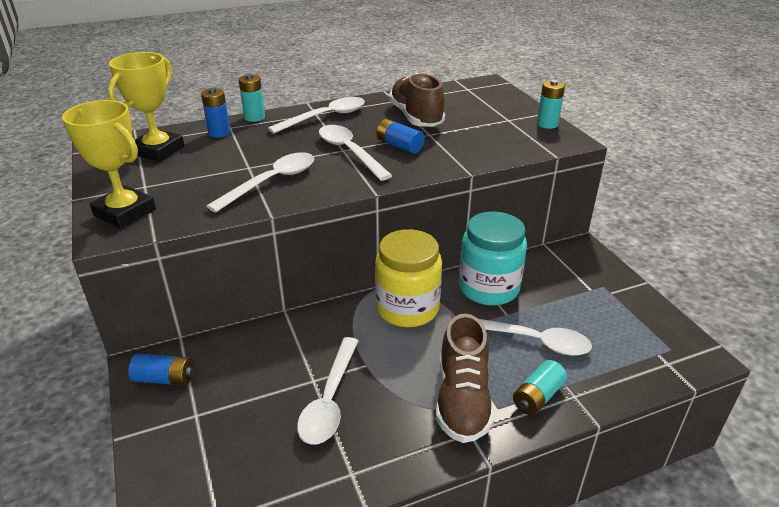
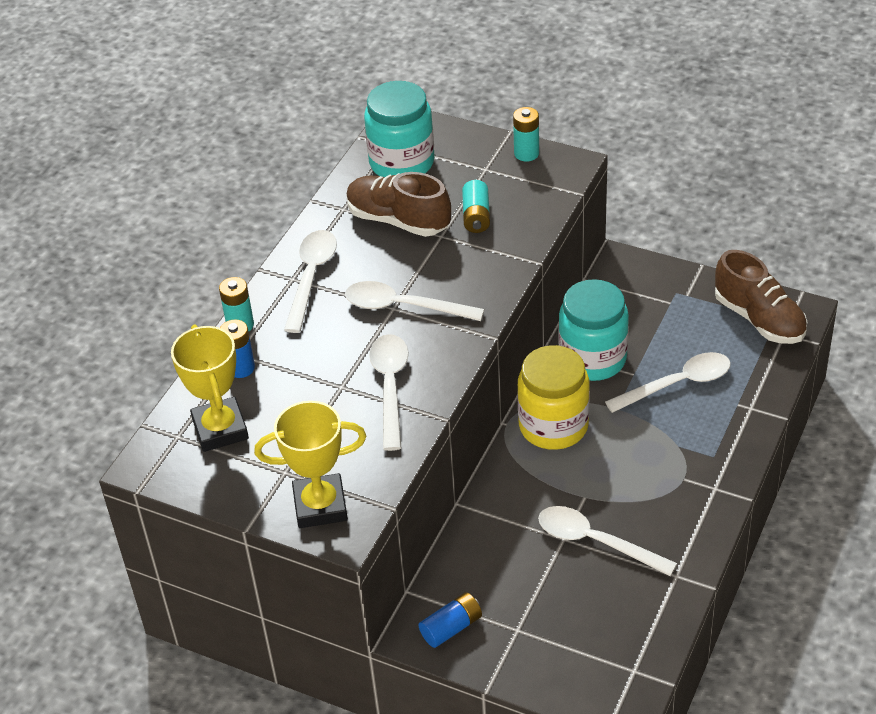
camera: 40 degrees left, 10 degrees up
white spoon [297,337,359,444] -> white spoon turned 150 degrees clockwise [538,506,677,576]
blue battery [376,119,425,154] -> none
brown shoe [436,314,494,443] -> brown shoe moved to [715,250,807,344]
turquoise battery [513,360,567,415] -> turquoise battery moved to [462,180,490,233]
none -> turquoise jar [364,81,435,177]

